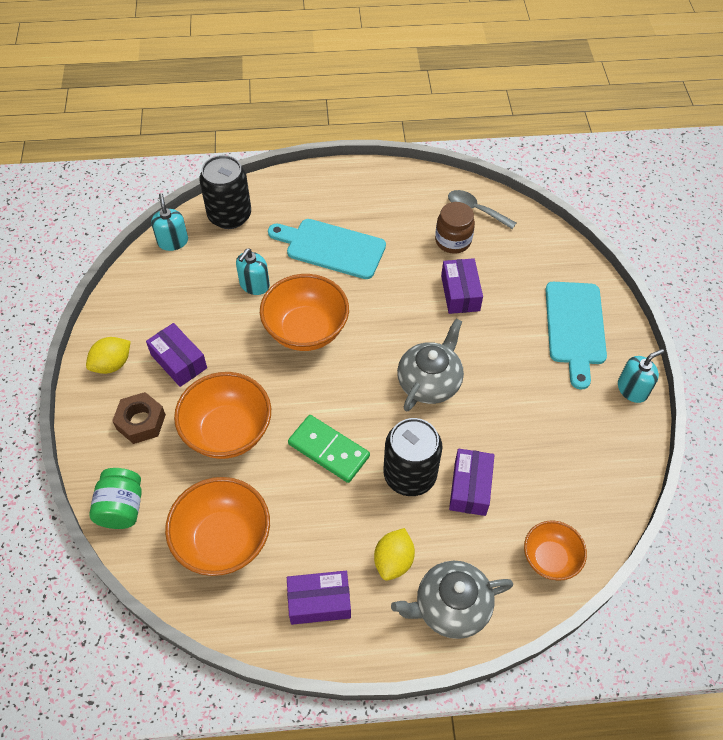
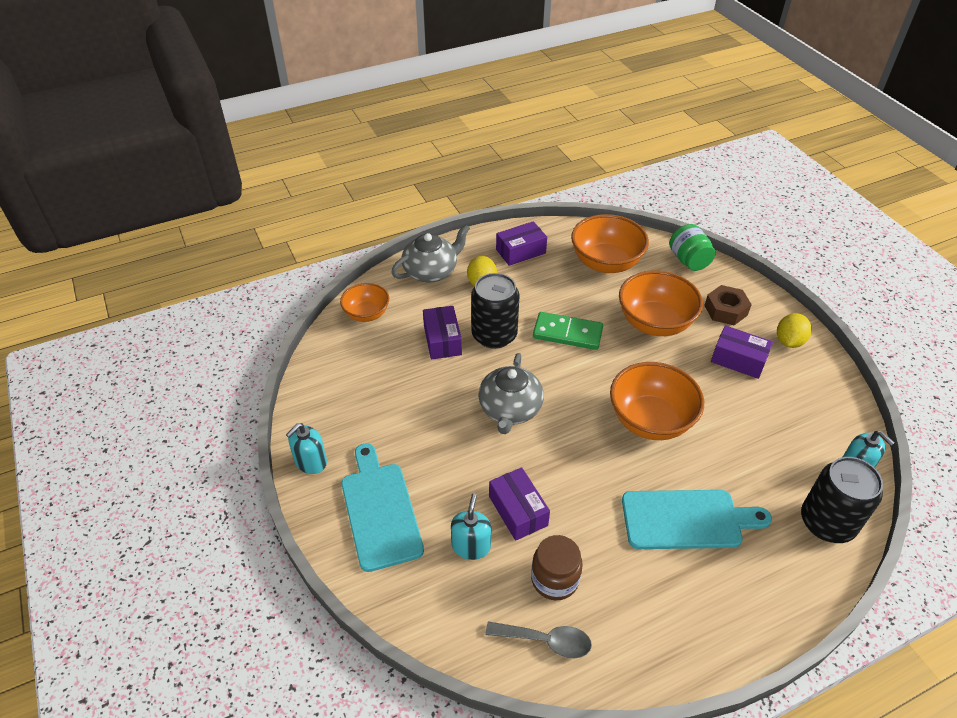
camera: 160 degrees right, 10 degrees down
turquoise soap dispenser [236,248,270,295] -> turquoise soap dispenser moved to [451,494,491,560]

